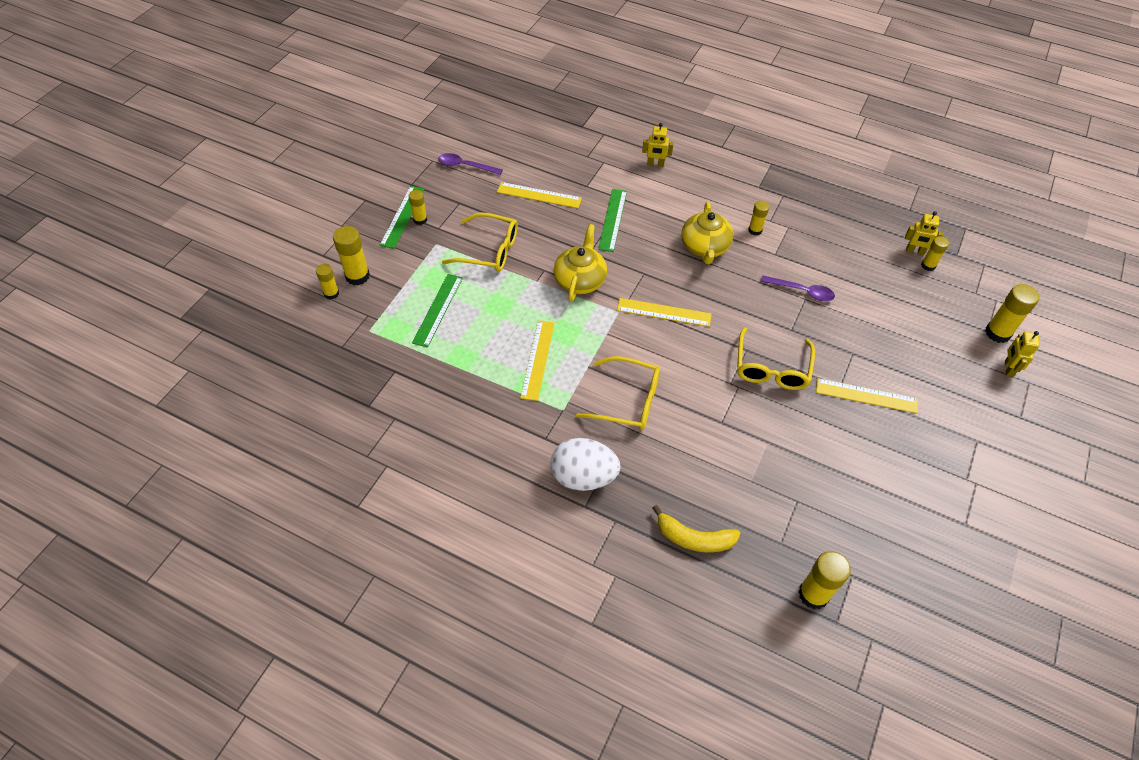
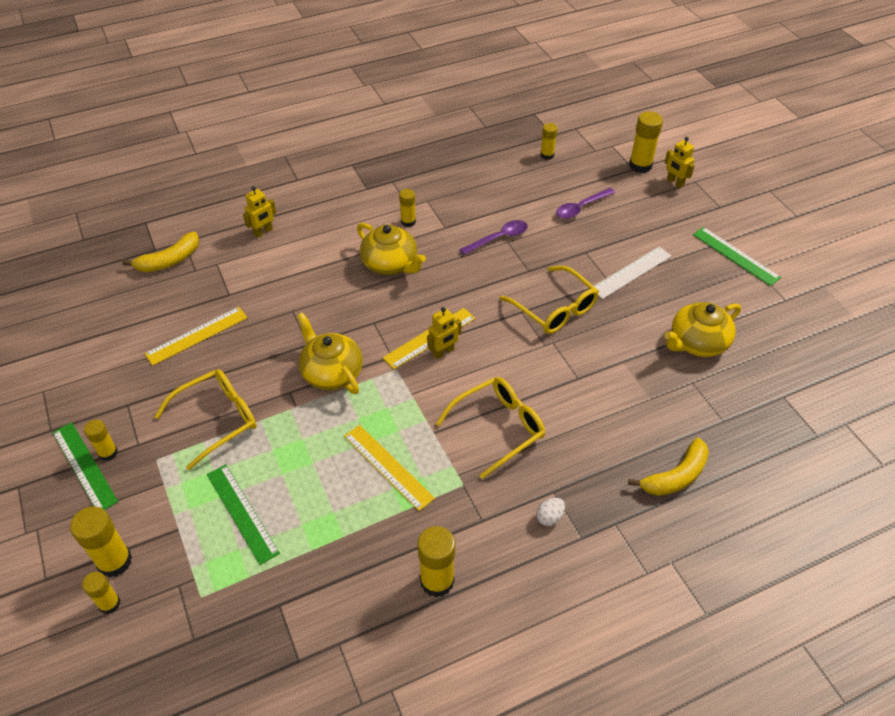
camera: 50 degrees left, 5 degrees down
purple spoon [438,153,503,175] -> purple spoon moved to [556,188,615,219]
white egg [551,438,621,491] -> white egg [537,498,565,526], size x0.41
green ruler [598,189,627,252] -> green ruler moved to [693,227,781,286]
yellow glue stick [798,551,851,609] -> yellow glue stick moved to [417,526,455,597]
yellow ruler [816,378,918,413] -> white ruler [594,247,671,299]
yellow robot [905,211,943,255] -> yellow robot moved to [427,307,462,359]
none -> yellow banana [122,232,199,272]
none -> yellow teapot [664,302,741,357]

